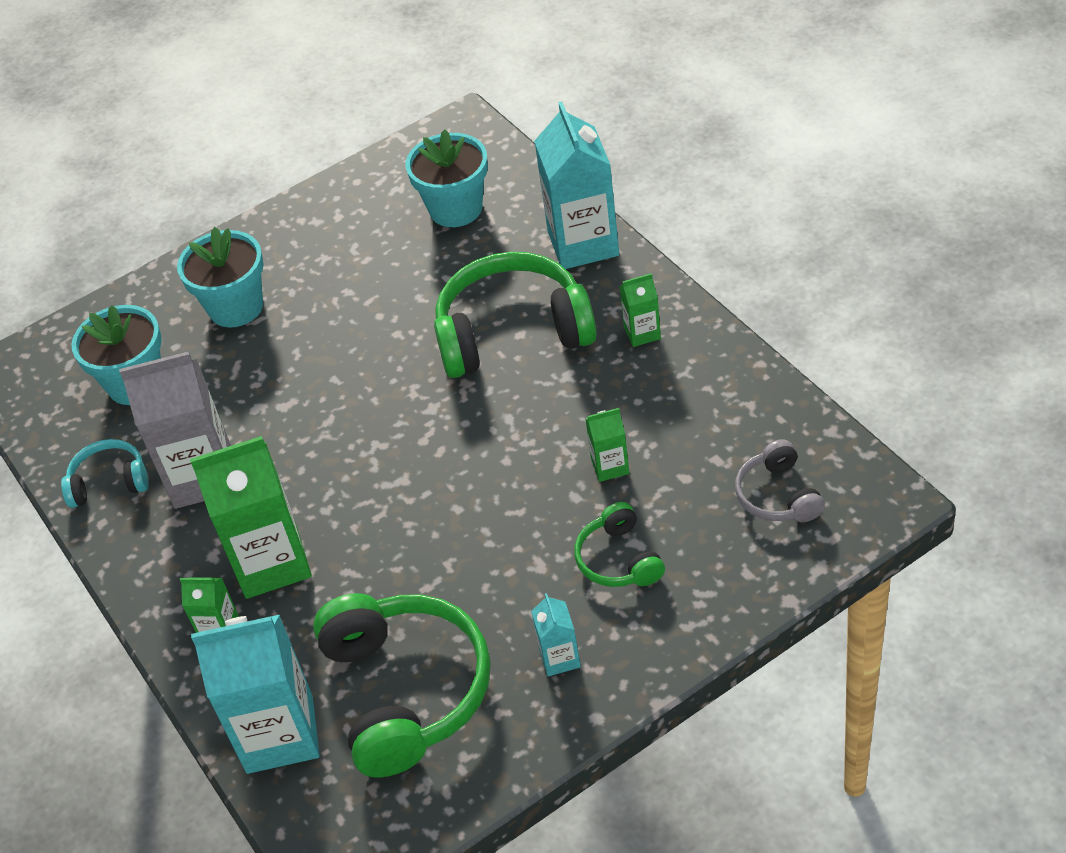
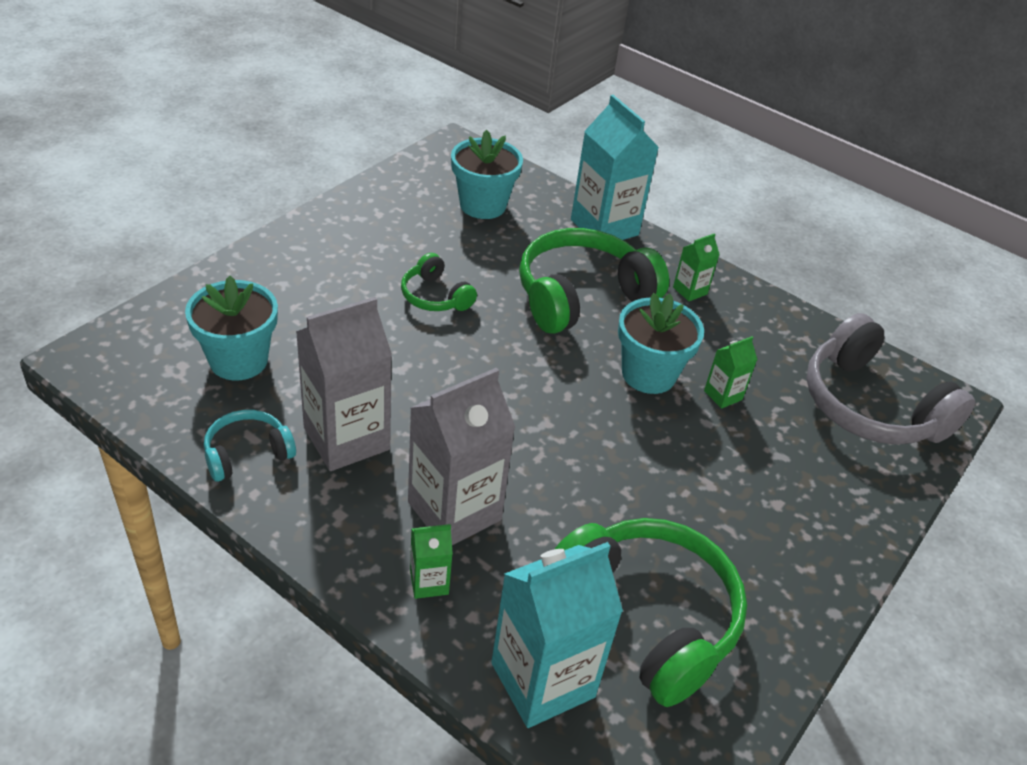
camera: 30 degrees left, 5 degrees down
turquoise flower pot [177,227,264,328] -> turquoise flower pot moved to [618,293,704,394]
green carton [190,436,312,599] -> grey carton [408,367,516,545]
turquoise carton [531,593,581,676] -> none
green headphones [574,502,665,587] -> green headphones moved to [401,253,477,311]
grey headphones [735,439,825,522] -> grey headphones [806,313,975,445], size x1.97

